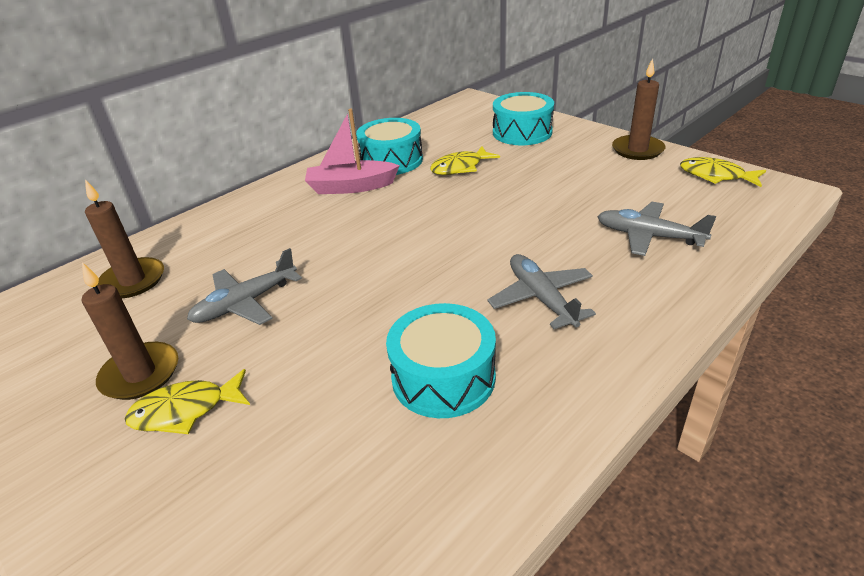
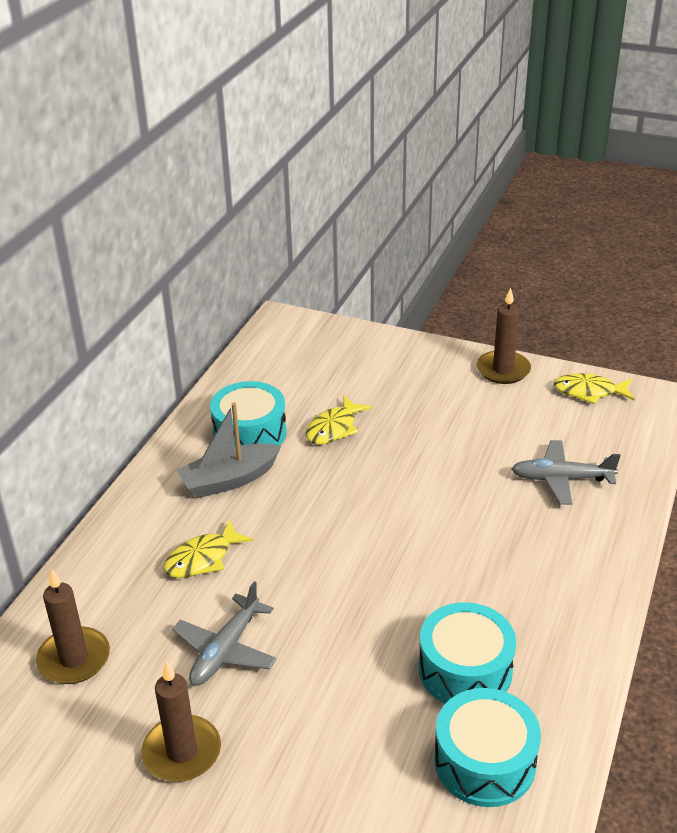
camera: 25 degrees left, 0 degrees up
yellow fish [125,369,250,434] -> yellow fish moved to [164,520,253,578]
pink boat [305,109,400,194] -> grey boat [176,402,281,498]
grey plane [487,254,596,329] -> none
turquoise drum [493,92,554,145] -> turquoise drum moved to [434,688,541,807]

